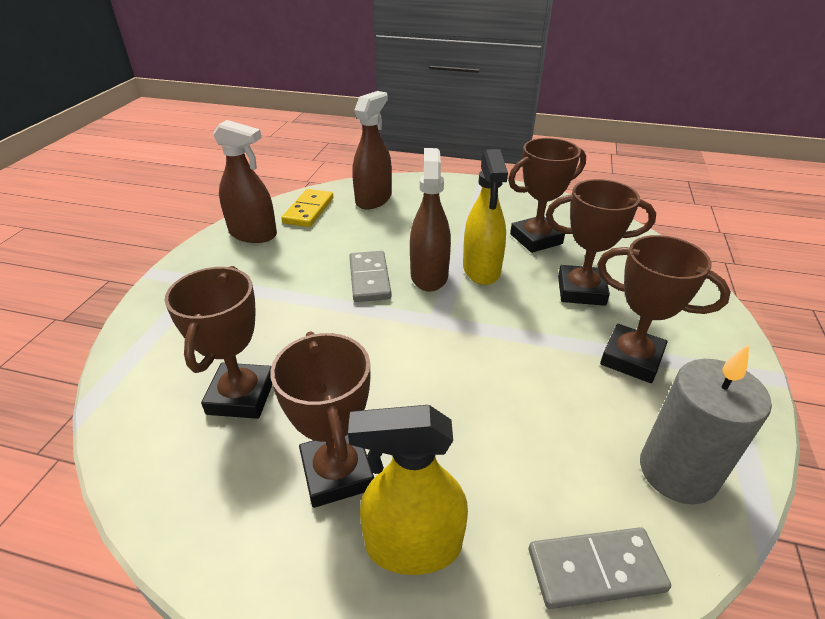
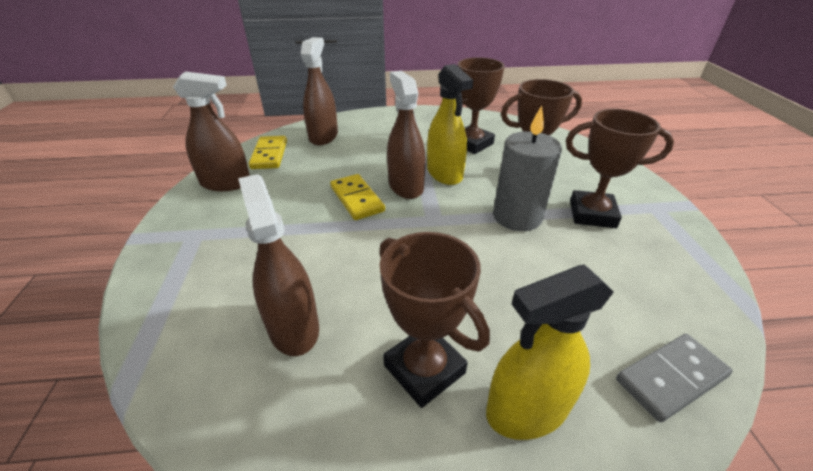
camera: 20 degrees left, 0 degrees up
brown trophy [165,266,273,419] -> brown spray bottle [238,174,319,356]
grey domino [349,251,391,302] -> yellow domino [330,174,385,220]
grey candle [640,344,772,504] -> grey candle moved to [493,106,562,231]

